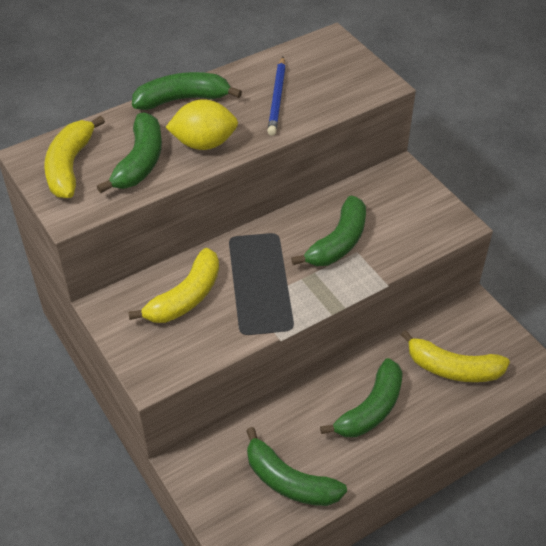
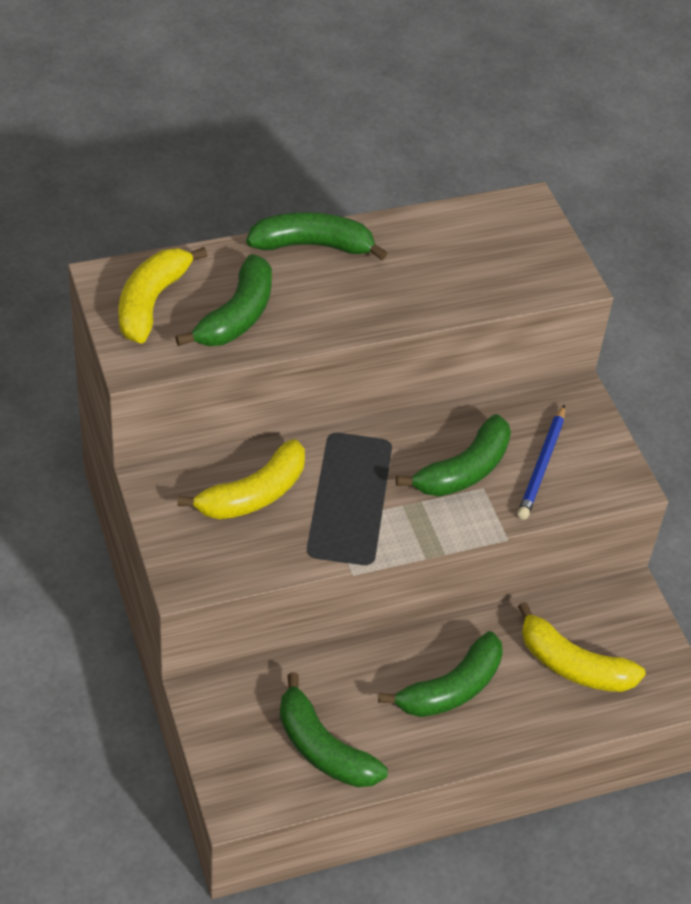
camera: 10 degrees right, 0 degrees up
yellow lemon [165,99,238,150] -> none
blue pencil [267,57,286,136] -> blue pencil moved to [517,404,565,520]

